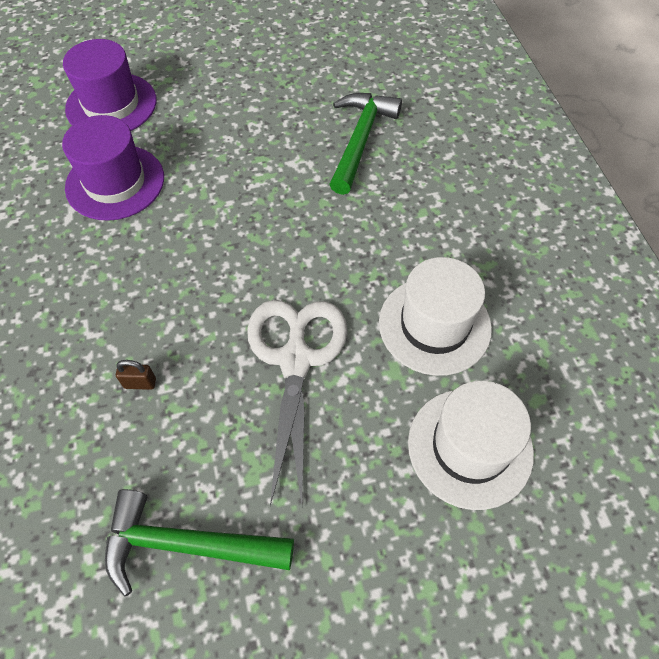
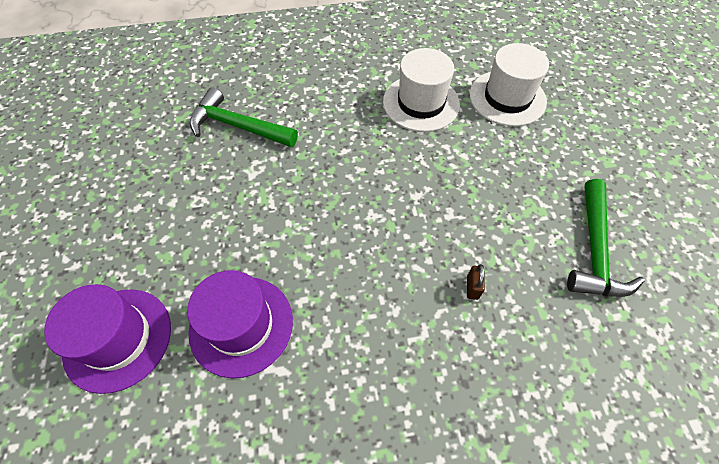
camera: 85 degrees left, 0 degrees up
white scissors [247,300,347,506] -> none

